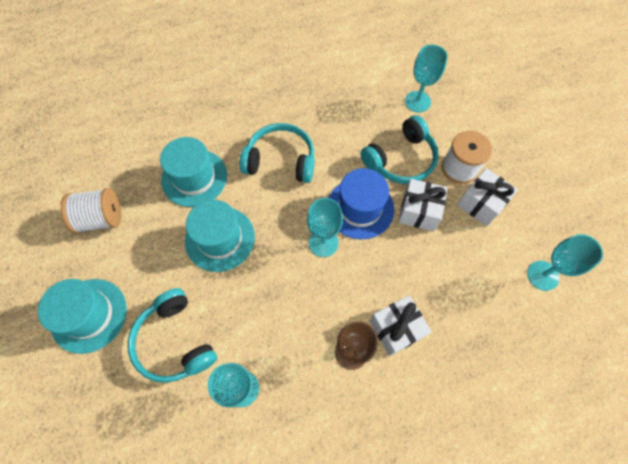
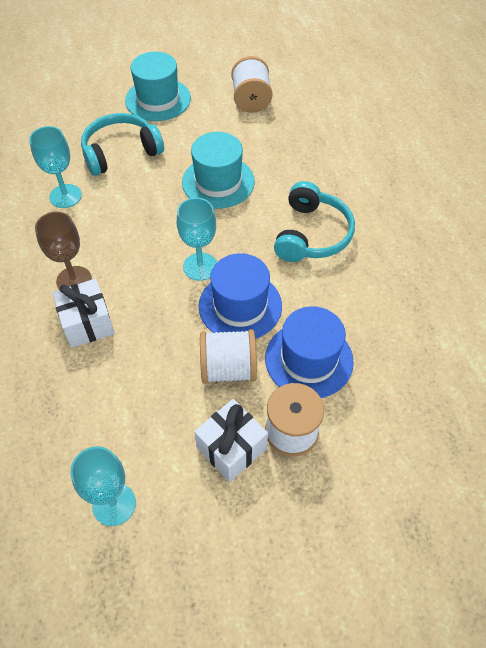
camera: 95 degrees right, 10 degrees down
turquoise hat [160,137,227,207] -> none
turquoise headphones [360,115,439,184] -> blue hat [265,306,354,398]
white gift [398,179,447,231] -> white spool [200,329,257,384]
turquoise goblet [405,45,448,112] -> none

